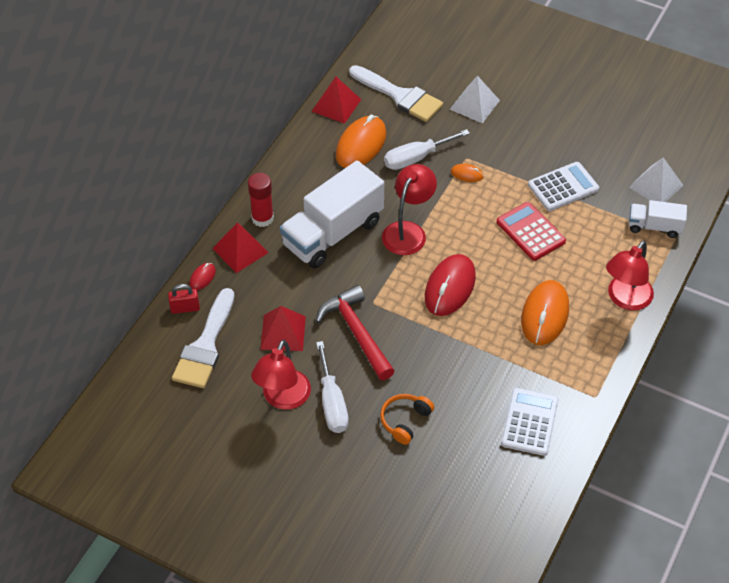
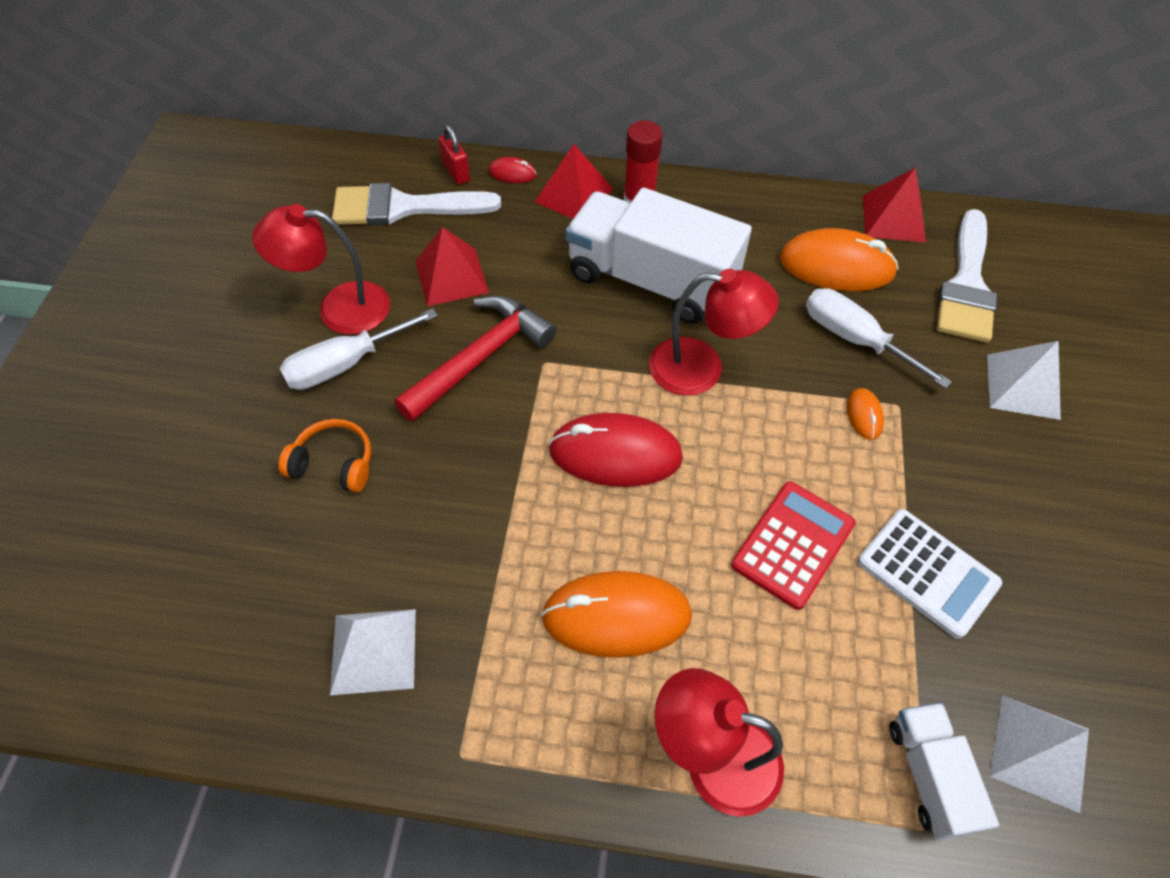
camera: 70 degrees right, 5 degrees up
white calculator [501,388,559,456] -> white pyramid [330,609,416,695]

